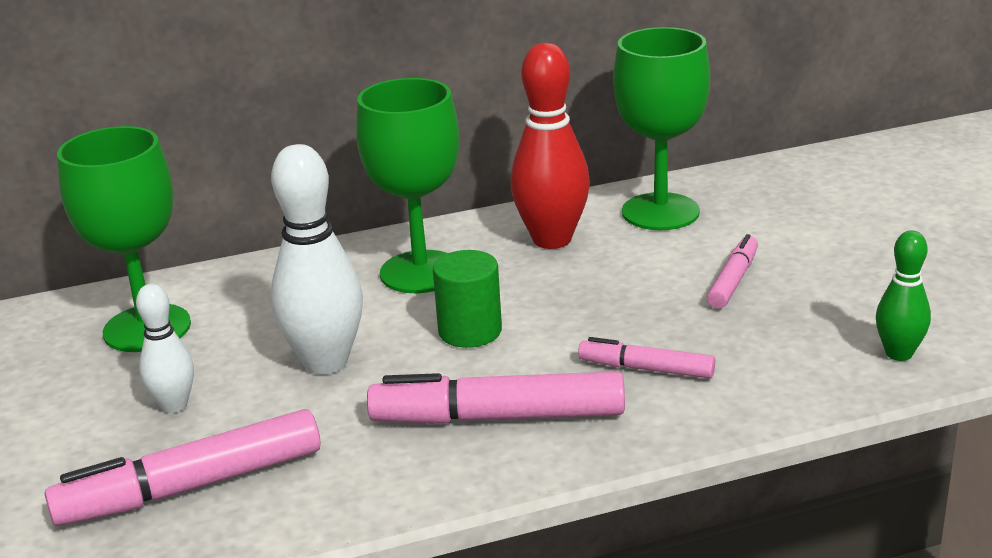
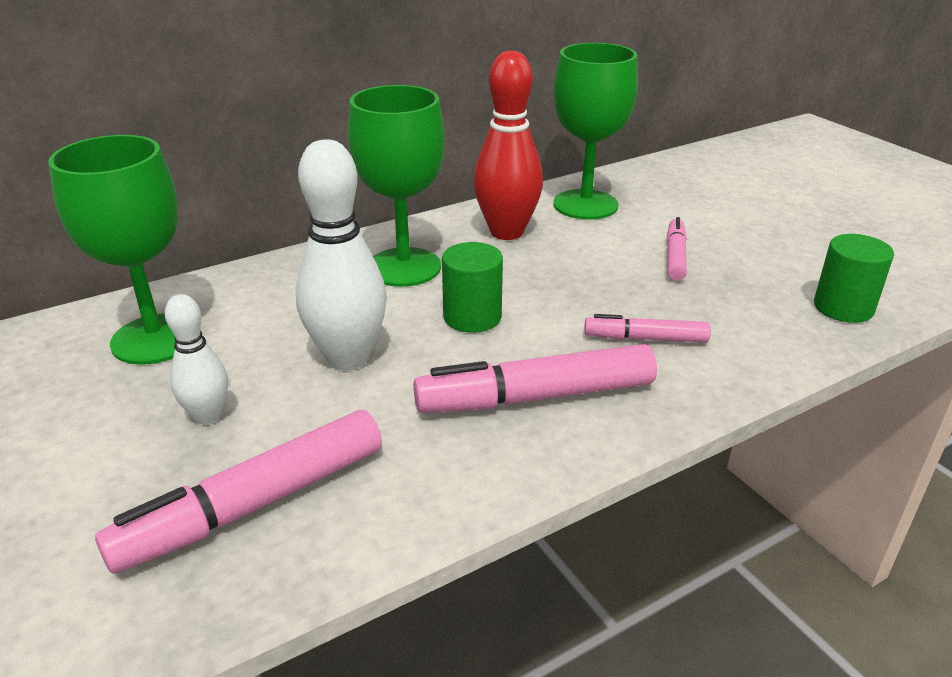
camera: 15 degrees left, 5 degrees up
green bowling pin [876,230,931,361] -> green cylinder [814,234,894,323]

